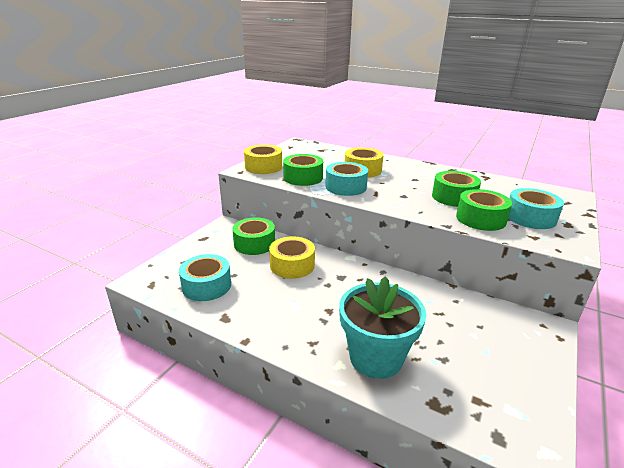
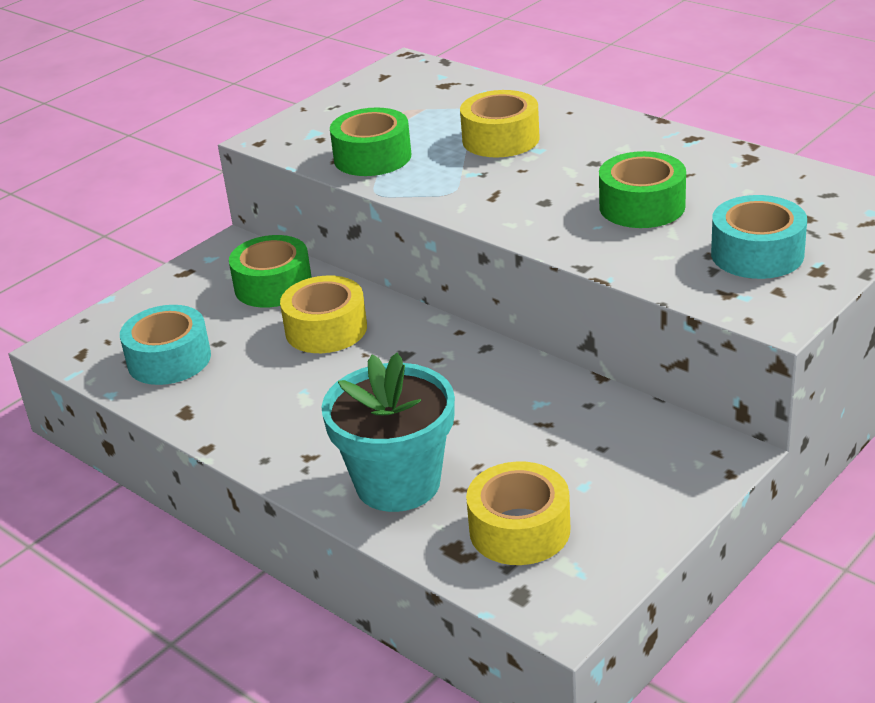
camera: 15 degrees right, 5 degrees up
yellow tape [244,145,282,174] -> yellow tape moved to [466,461,570,565]
turquoise tape [325,162,368,196] -> none
green tape [456,189,512,231] -> none

